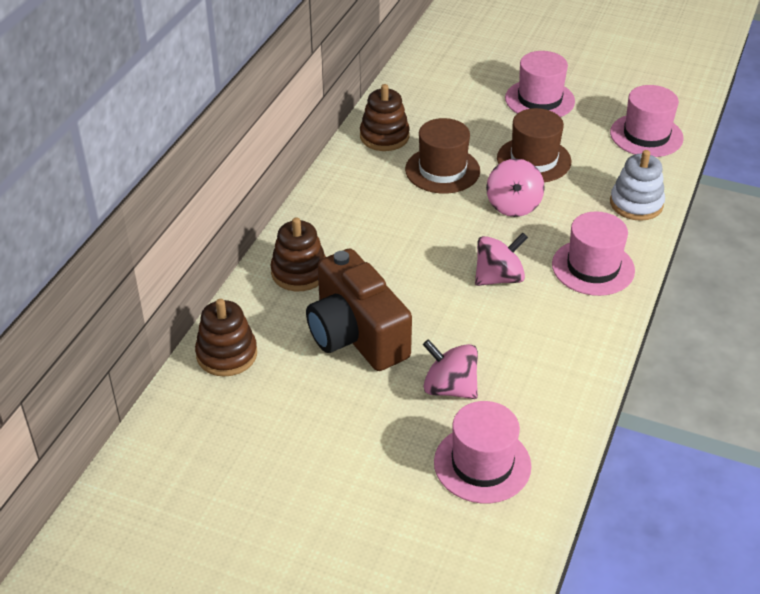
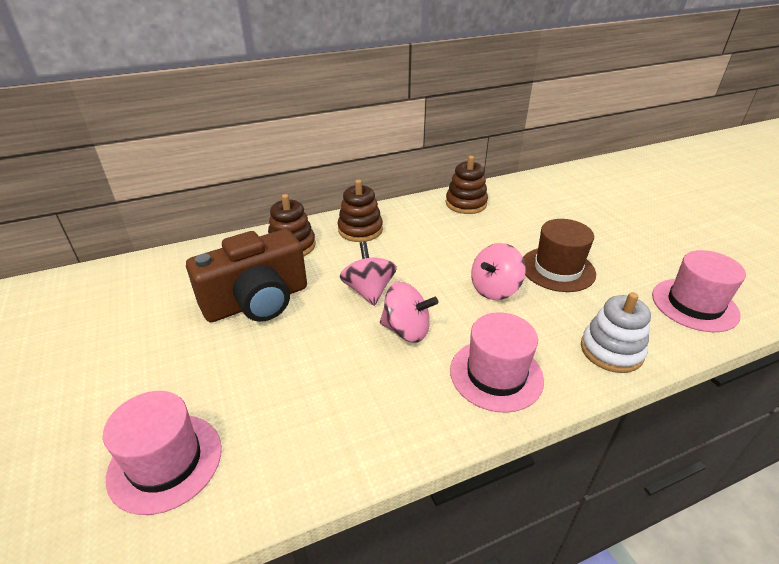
camera: 45 degrees right, 5 degrees down
brown stacking toy [195,299,257,377] -> brown stacking toy moved to [338,179,383,242]
brown camera [306,248,412,371] -> brown camera turned 135 degrees counterclockwise [186,229,307,322]
brown hat [405,118,480,194] -> none
pink spinning top [423,339,478,399] -> pink spinning top moved to [340,241,397,306]
pink hat [505,51,575,117] -> none

